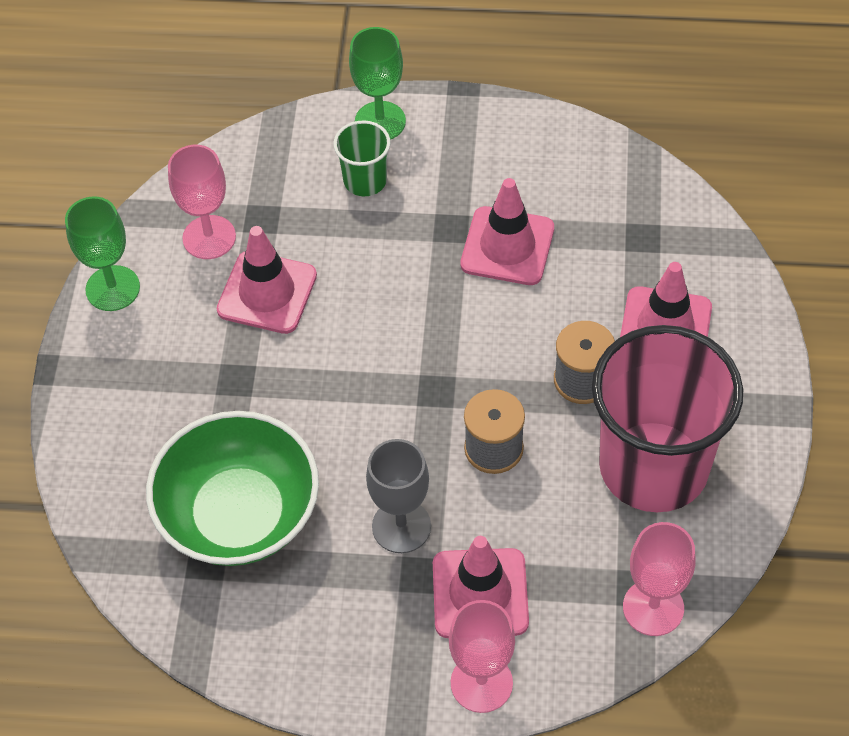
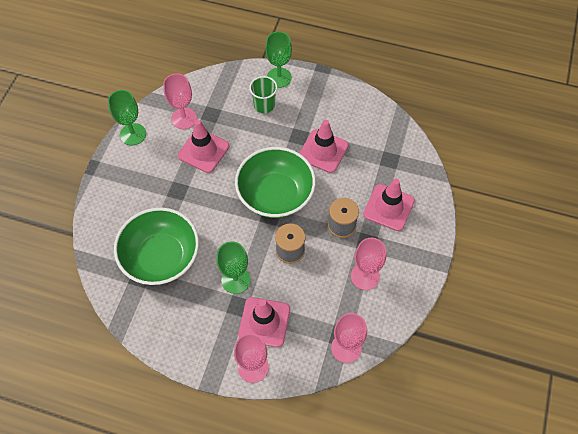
camera: 10 degrees right, 5 degrees up
grey goblet [366,439,431,553] -> green goblet [216,241,250,294]
pink cup [592,325,743,512] -> pink goblet [351,238,386,290]
none -> green bowl [235,147,316,218]

